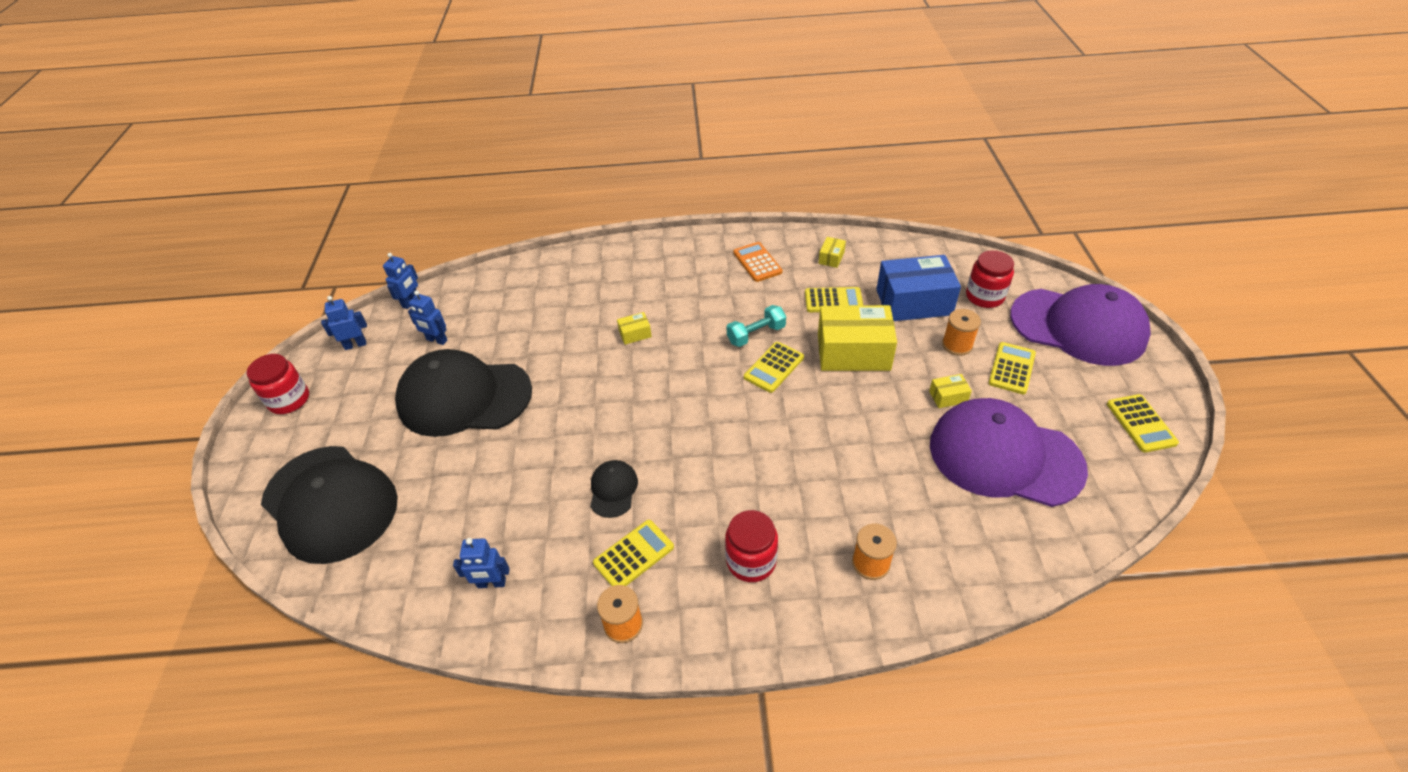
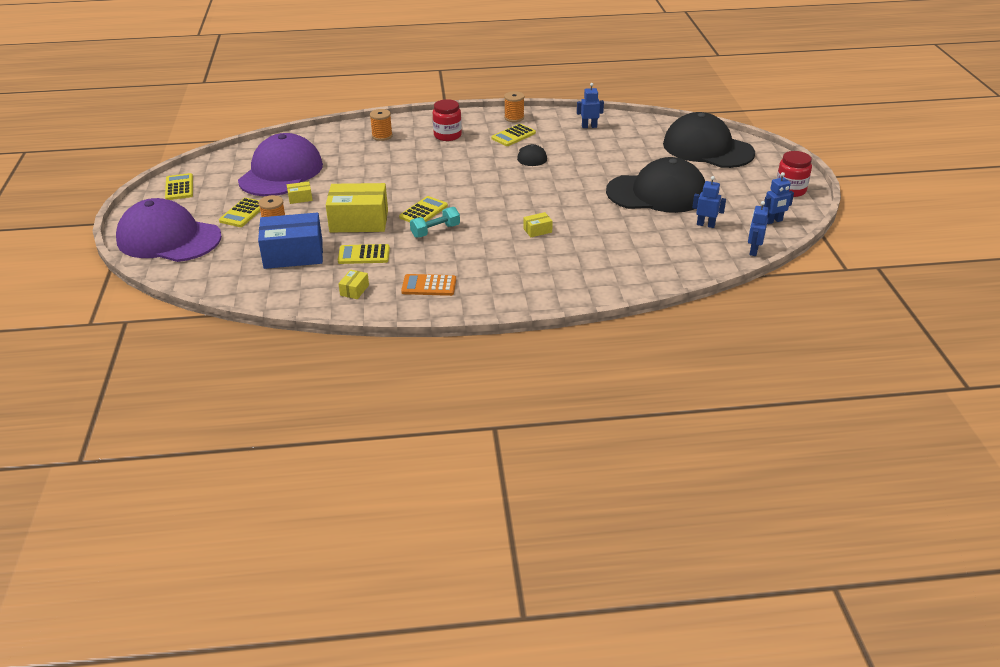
camera: 175 degrees right, 10 degrees down
orange calculator [733,242,782,282] -> orange calculator turned 120 degrees clockwise [401,274,456,296]
purple cap [930,398,1088,507] -> purple cap turned 90 degrees counterclockwise [238,133,323,196]
red jar [966,250,1014,308] -> none

